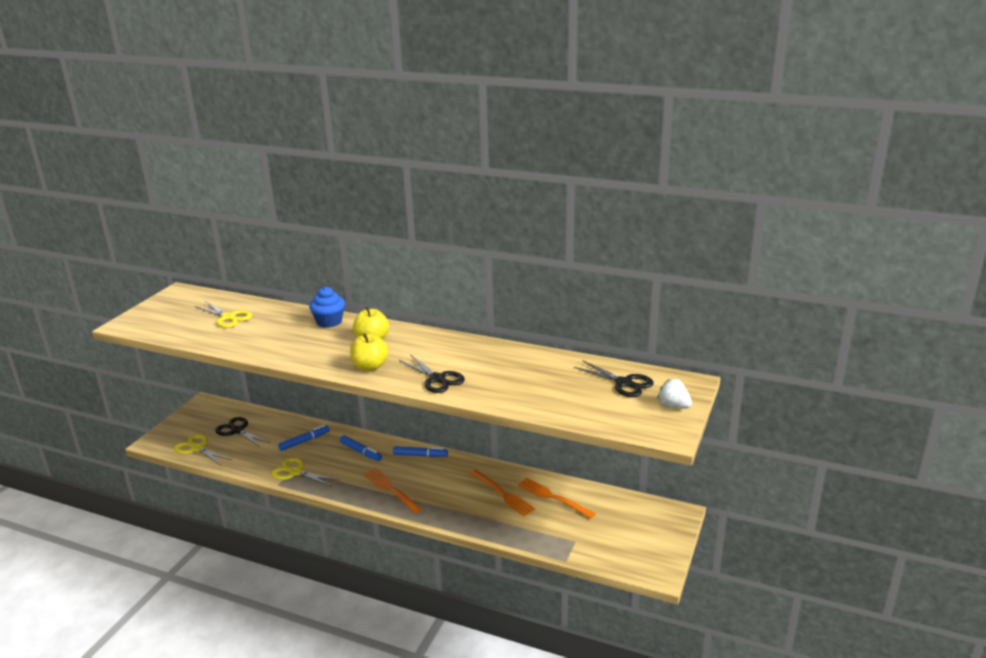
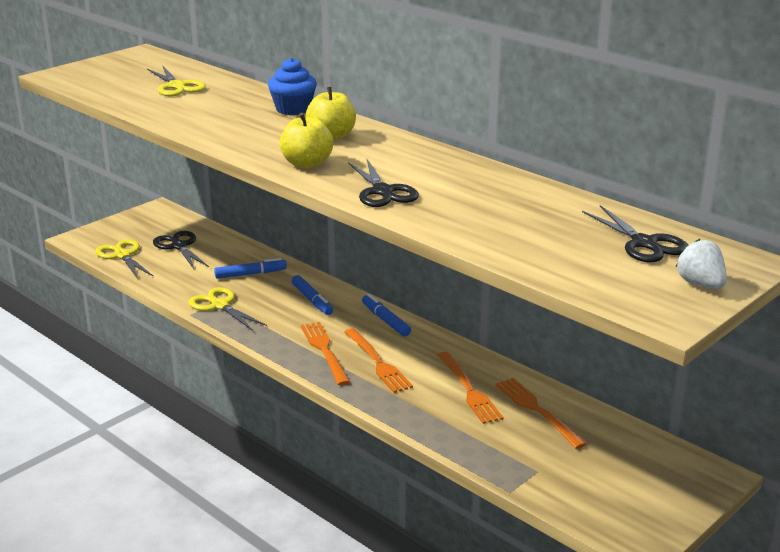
camera: 20 degrees right, 0 degrees up
blue marker [393,446,448,457] -> blue marker turned 150 degrees counterclockwise [362,294,411,337]
none -> orange fork [344,328,413,393]

